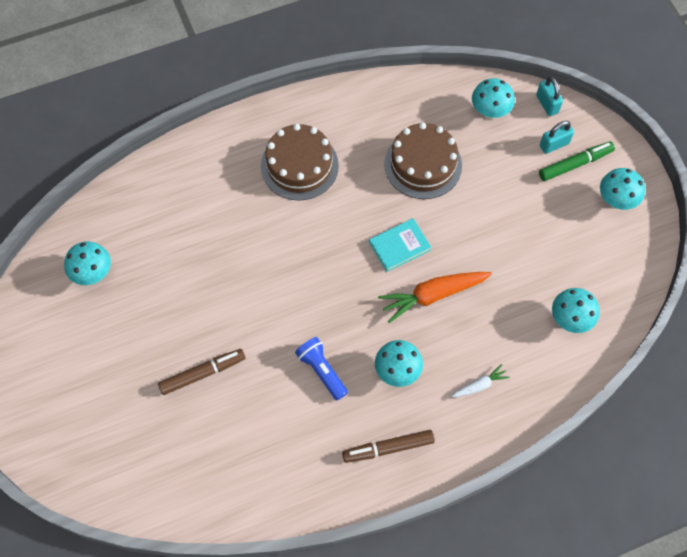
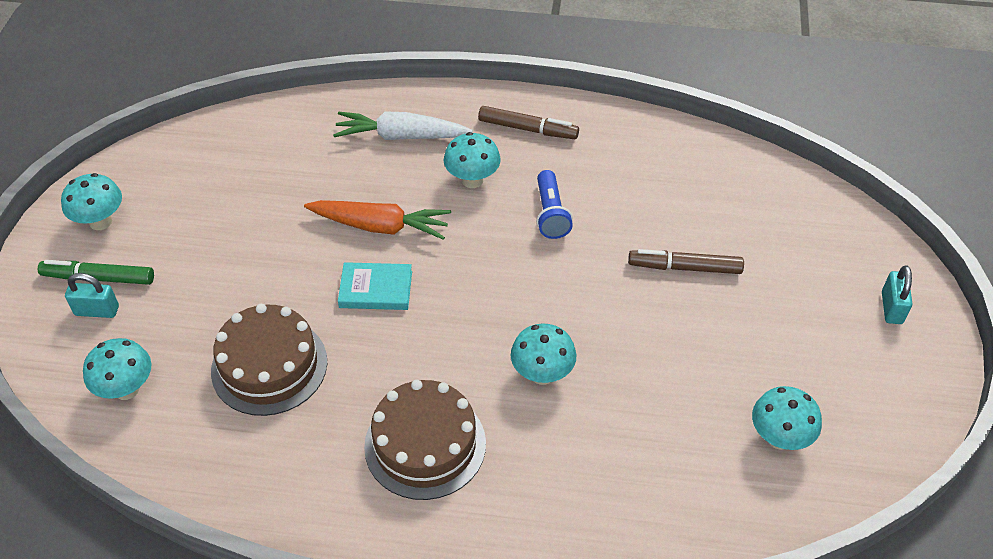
camera: 150 degrees left, 15 degrees down
white carrot [451,364,510,397] -> white carrot [333,111,473,140], size x1.94
turquoise padlock [536,77,563,116] -> turquoise padlock moved to [882,265,912,324]
turquoise mushroom [552,288,599,333] -> turquoise mushroom moved to [511,323,577,385]

